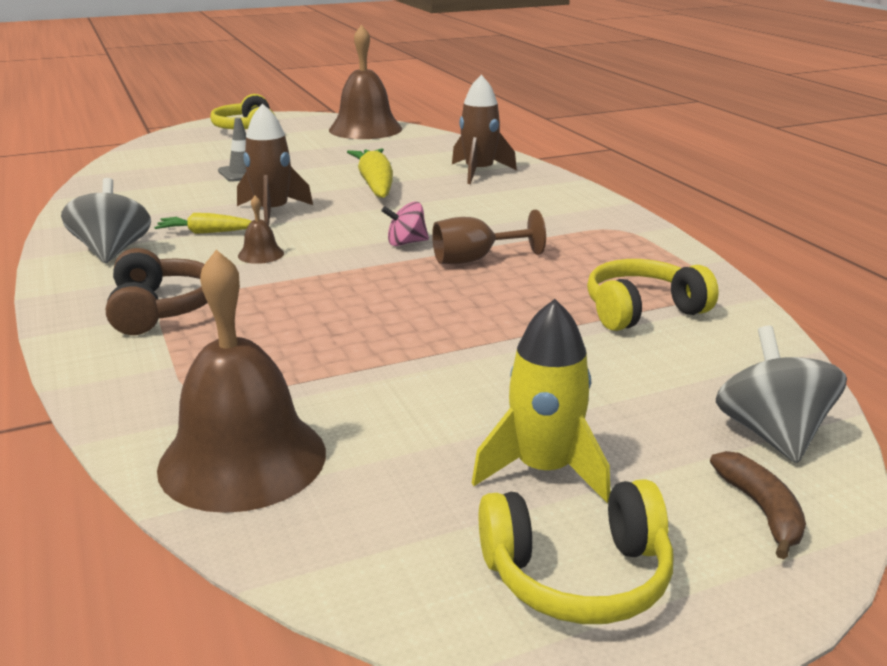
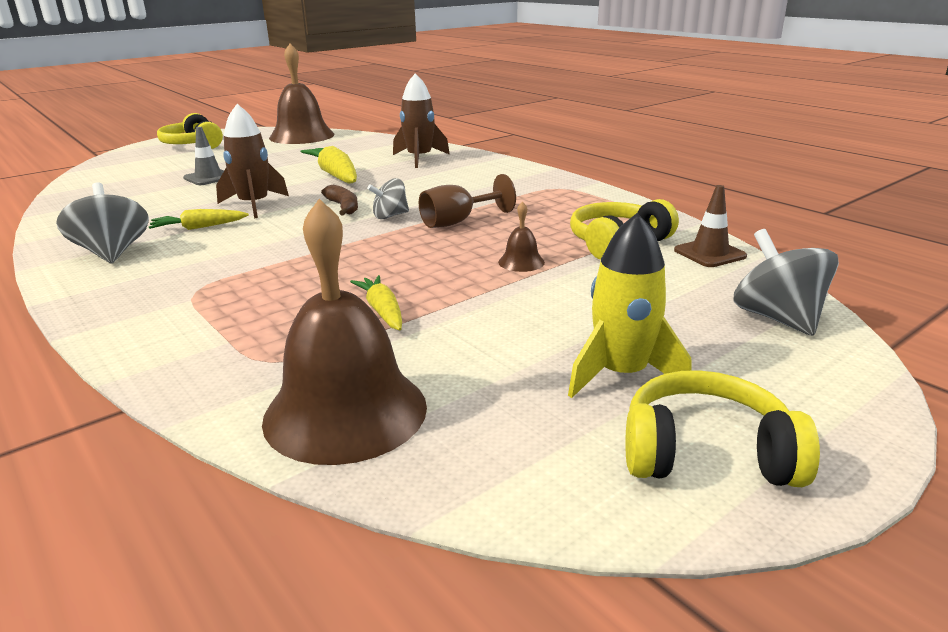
camera: 15 degrees left, 0 degrees up
brown headphones [106,248,208,335] -> none
brown bell [238,196,284,264] -> brown bell moved to [498,201,545,272]
pink spinning top [381,202,429,246] -> grey spinning top [367,178,409,219]
yellow headphones [479,479,674,624] -> yellow headphones turned 150 degrees counterclockwise [625,370,820,487]
brown banana [710,451,806,559] -> brown banana moved to [321,185,358,215]
none -> yellow carrot [350,275,402,331]
none -> brown traffic cone [674,185,747,267]

